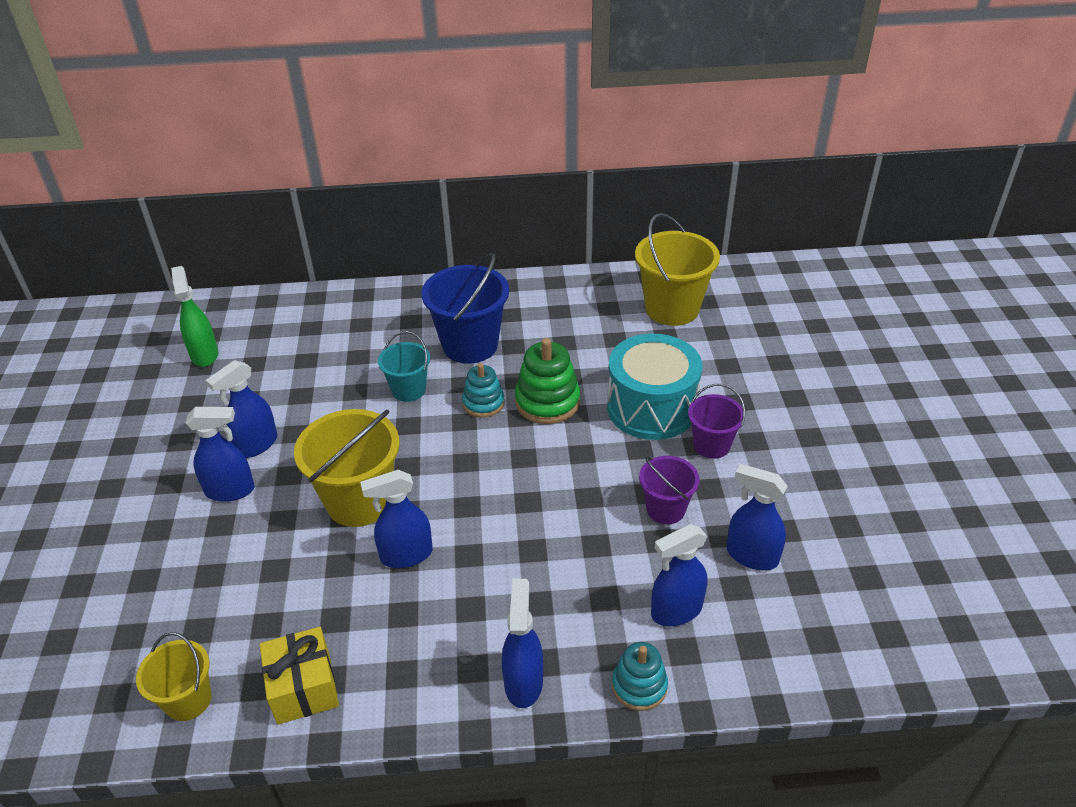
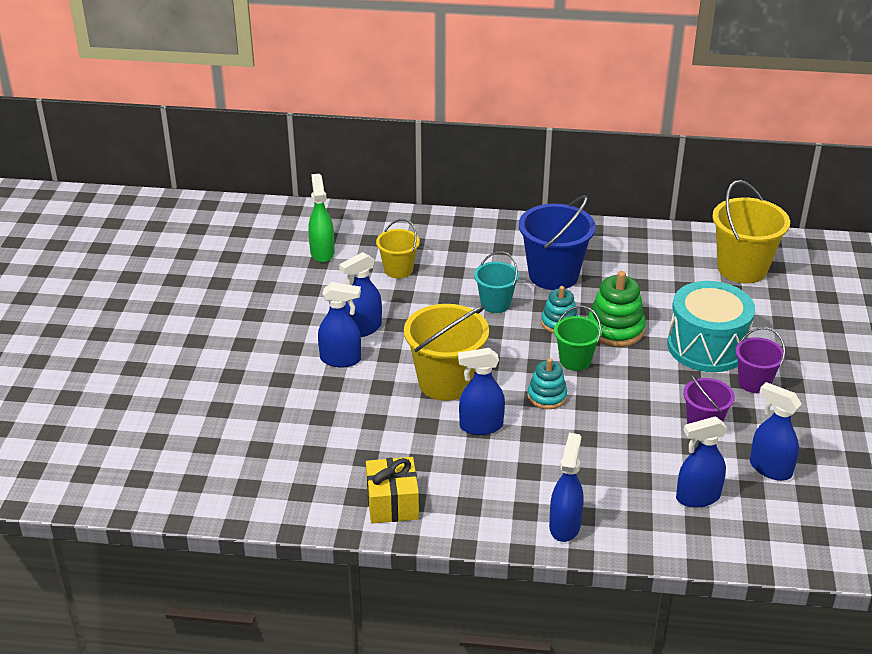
camera: 10 degrees right, 5 degrees down
yellow bucket [136,632,211,721] -> yellow bucket moved to [376,219,420,279]
turquoise stacking toy [612,642,668,711] -> turquoise stacking toy moved to [527,358,567,409]
none -> green bucket [554,306,602,371]

